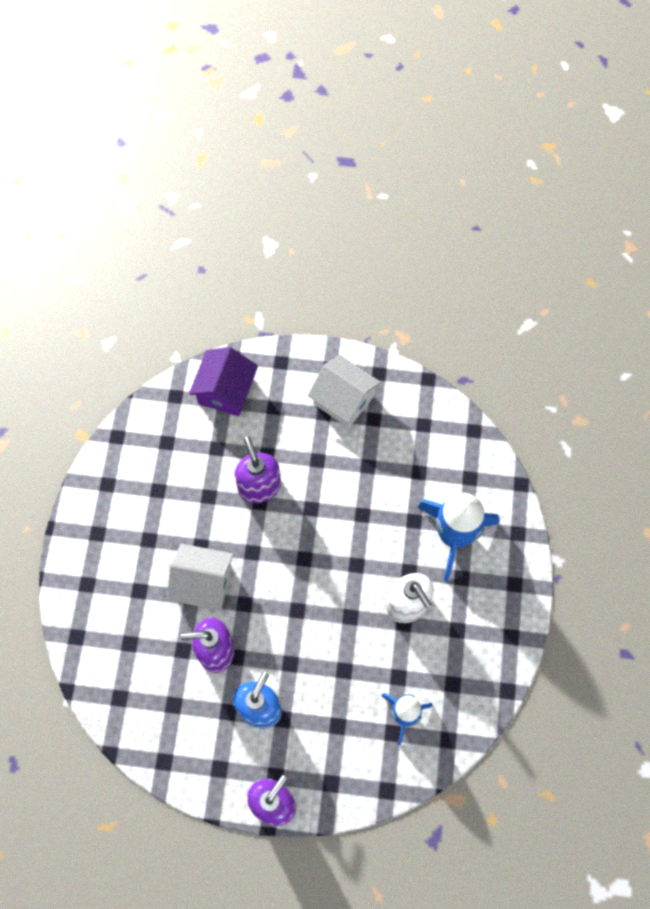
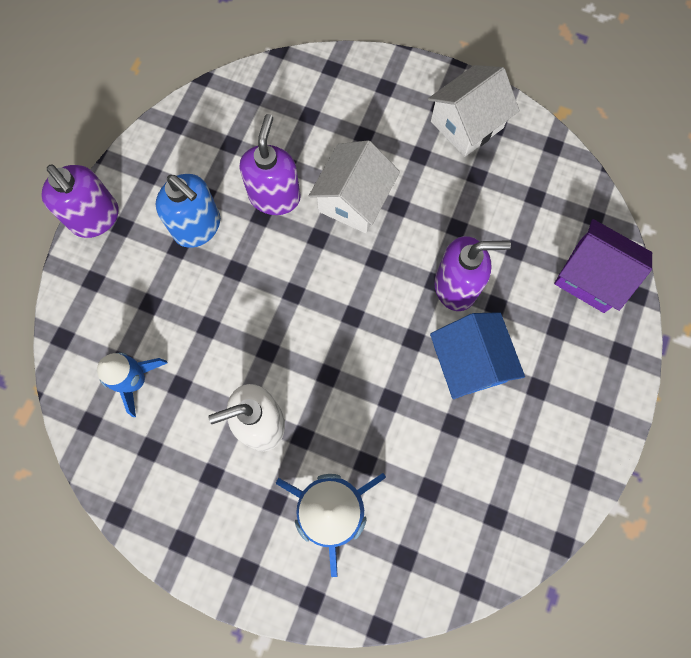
camera: 105 degrees right, 5 degrees up
white house [307,355,381,428] -> white house moved to [428,65,520,157]
none -> blue house [430,312,525,399]

